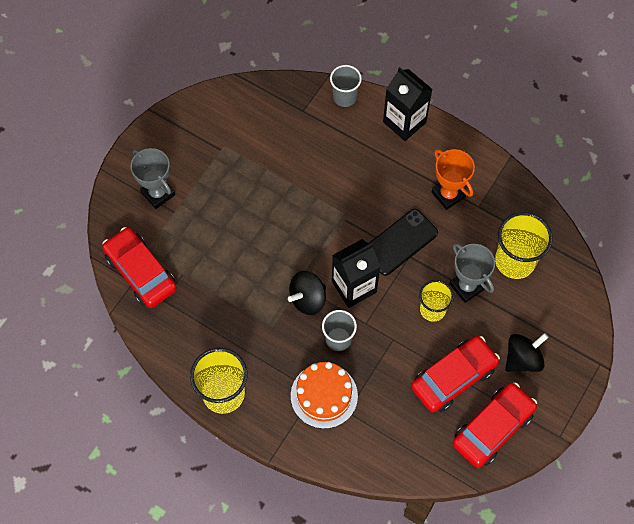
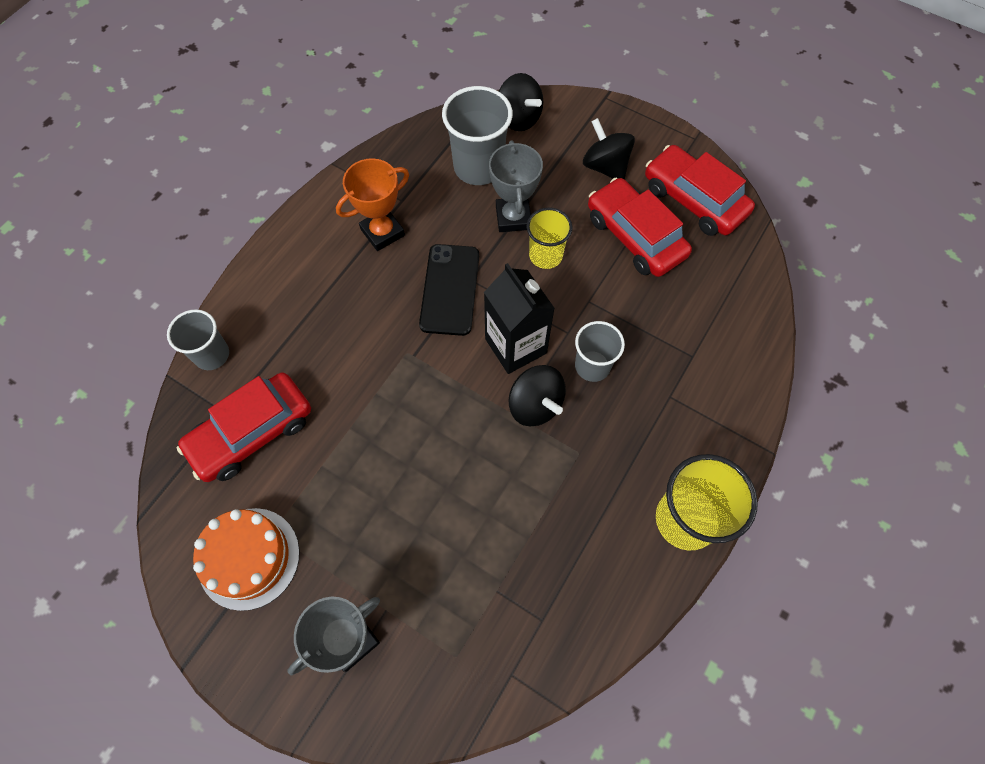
camera: 90 degrees left, 0 degrees up
red car [102,227,177,308] -> red car moved to [177,373,311,482]
orange cake [291,362,358,429] -> orange cake moved to [193,508,300,611]
black phone [369,209,438,276] -> black phone turned 45 degrees clockwise [419,244,479,336]
black carton [383,67,432,141] -> none
grey trophy [449,243,495,303] -> grey trophy turned 60 degrees counterclockwise [489,140,543,232]
yellow cup [495,212,553,279] -> grey cup [442,86,513,185]
none -> black spinning top [499,73,543,131]

